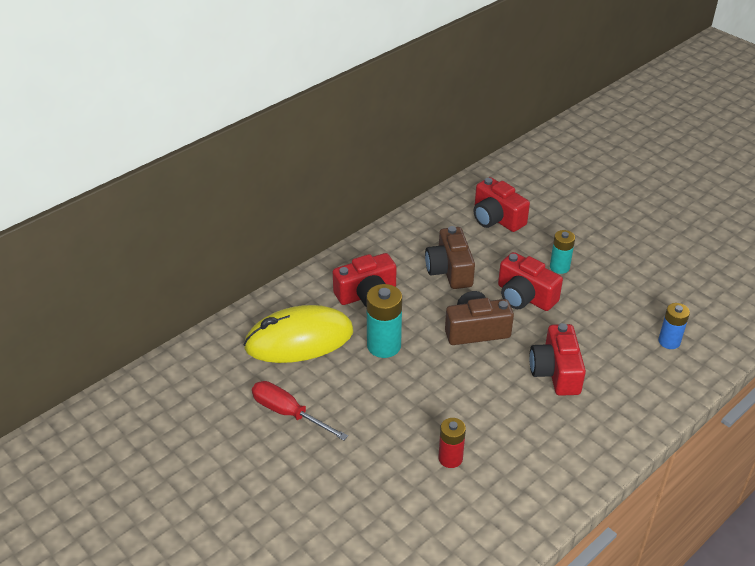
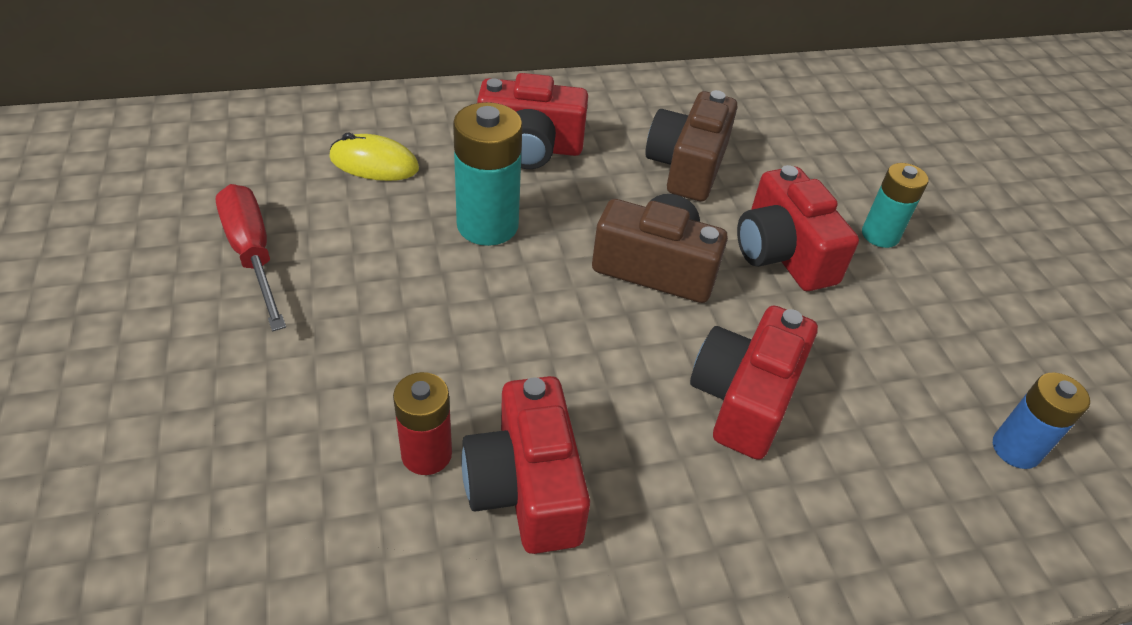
camera: 25 degrees right, 5 degrees up
yellow mouse [244,305,353,363] -> yellow mouse [329,133,419,181], size x0.49
red camera [473,177,530,232] -> red camera moved to [461,376,590,554]

